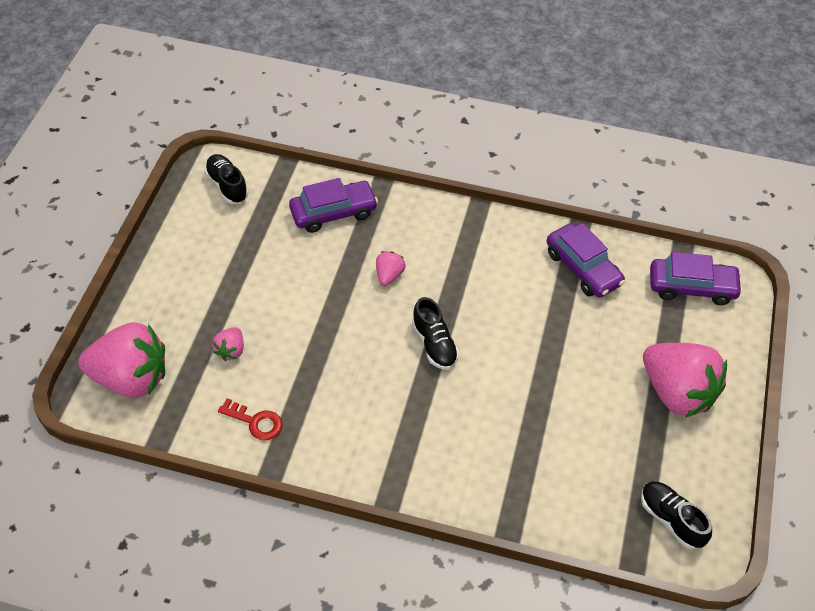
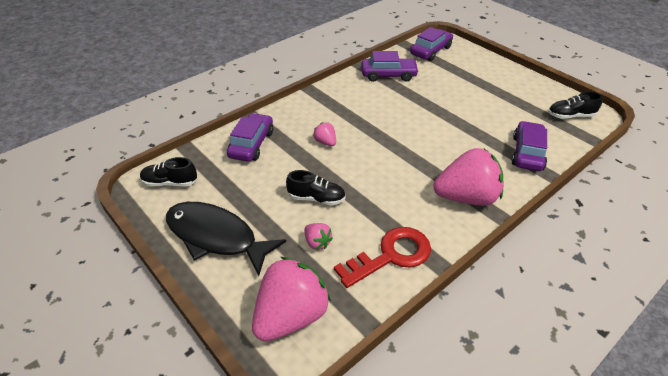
camera: 55 degrees left, 10 degrees down
red key [218,398,283,440] -> red key [334,227,431,288], size x1.80
black shoe [412,297,459,370] -> black shoe moved to [286,170,346,206]
pink strawberry [643,343,727,418] -> pink strawberry moved to [433,148,503,206]
none -> black fish [166,202,286,276]
none -> purple car [512,121,547,171]

